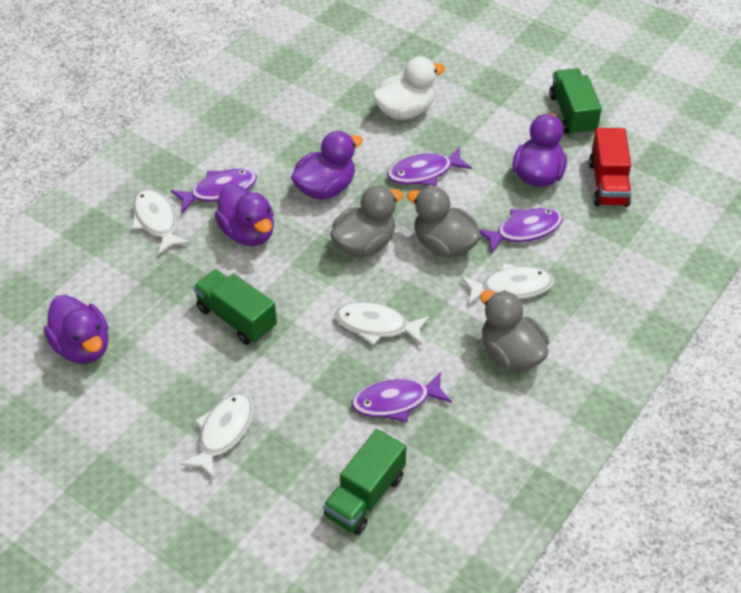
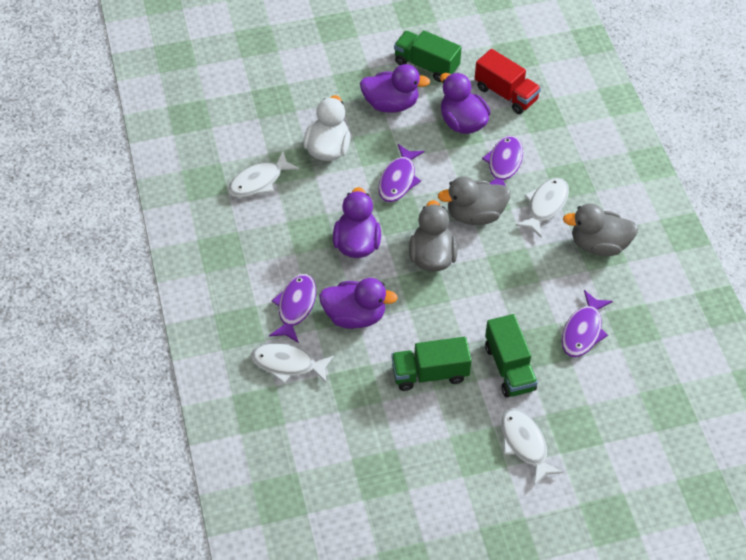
camera: 50 degrees left, 5 degrees up
purple duck [44,295,109,364] -> purple duck moved to [360,64,430,113]
green truck [323,429,406,535] -> green truck moved to [485,314,538,398]
white fish [335,302,430,345] -> white fish moved to [228,152,299,198]

